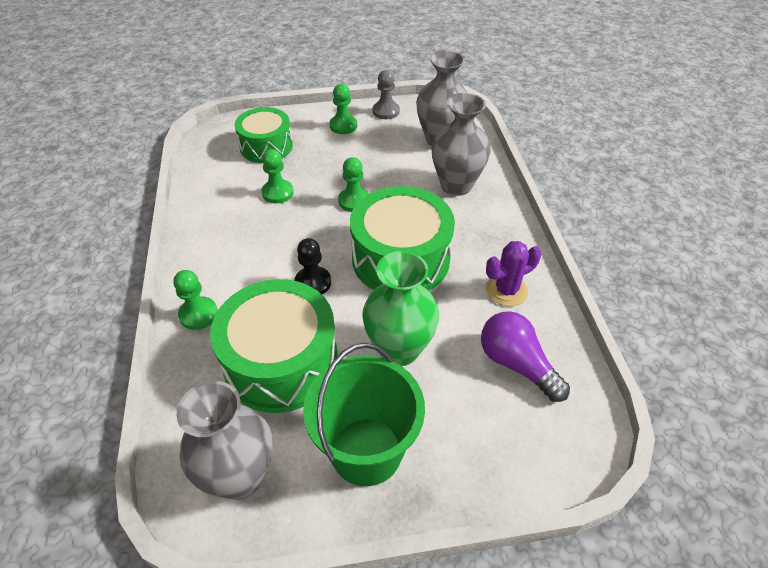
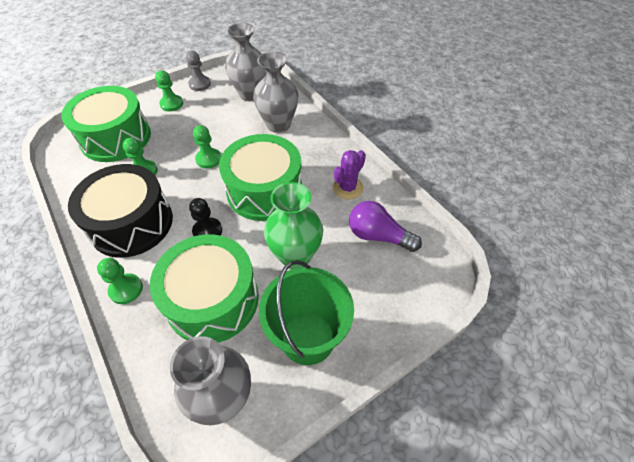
camera: 25 degrees left, 5 degrees up
green drum [235,107,293,163] -> green drum [61,86,151,162], size x1.54
none -> black drum [68,164,173,258]

